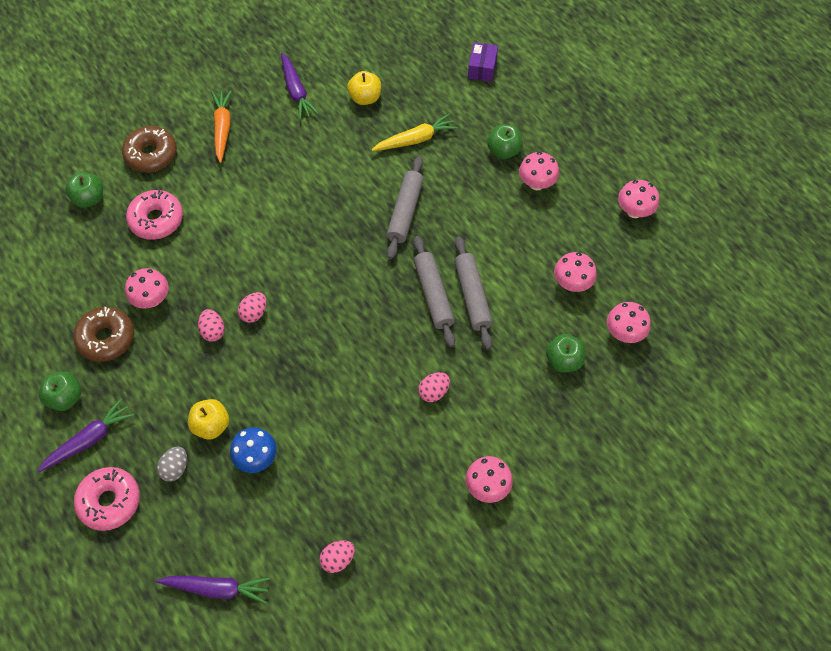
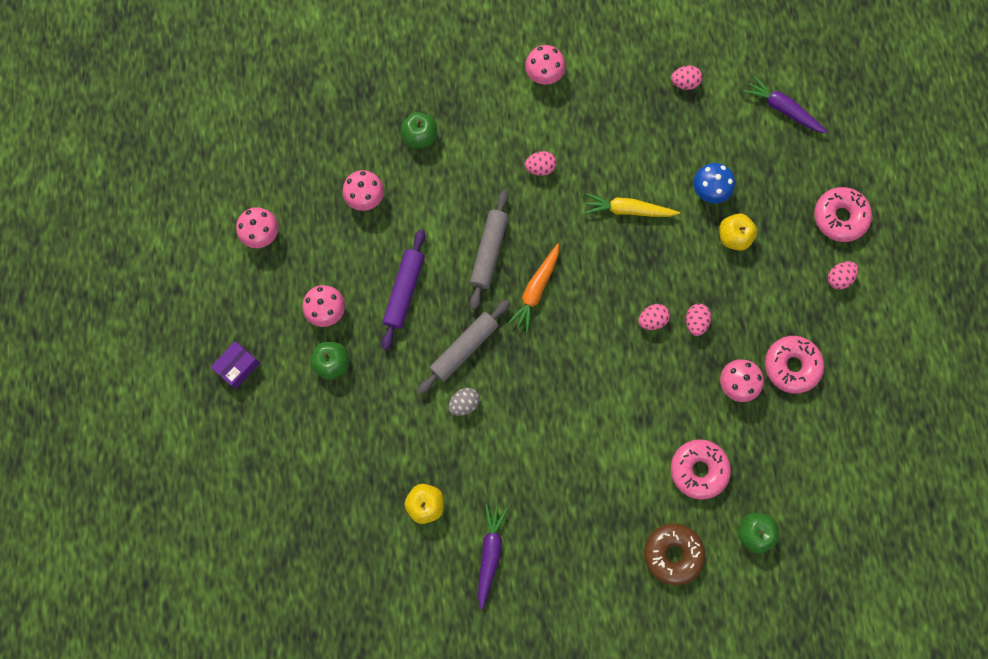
camera: 150 degrees left, 15 degrees up
purple carrot [37,398,134,472] -> pink egg [828,261,858,290]
green apple [39,371,81,411] -> none
brown donut [73,307,134,362] -> pink donut [765,336,824,394]
grey egg [157,447,187,482] -> grey egg moved to [449,388,480,416]
orange carrot [211,90,232,163] -> orange carrot moved to [507,244,559,333]
yellow carrot [371,113,458,151] -> yellow carrot moved to [584,193,680,217]
grey rolling pin [454,236,493,350] -> none
purple box [468,42,498,82] -> purple box moved to [211,341,260,389]
pink mushroom [607,302,651,343] -> none
none -> purple rolling pin [382,229,425,350]

